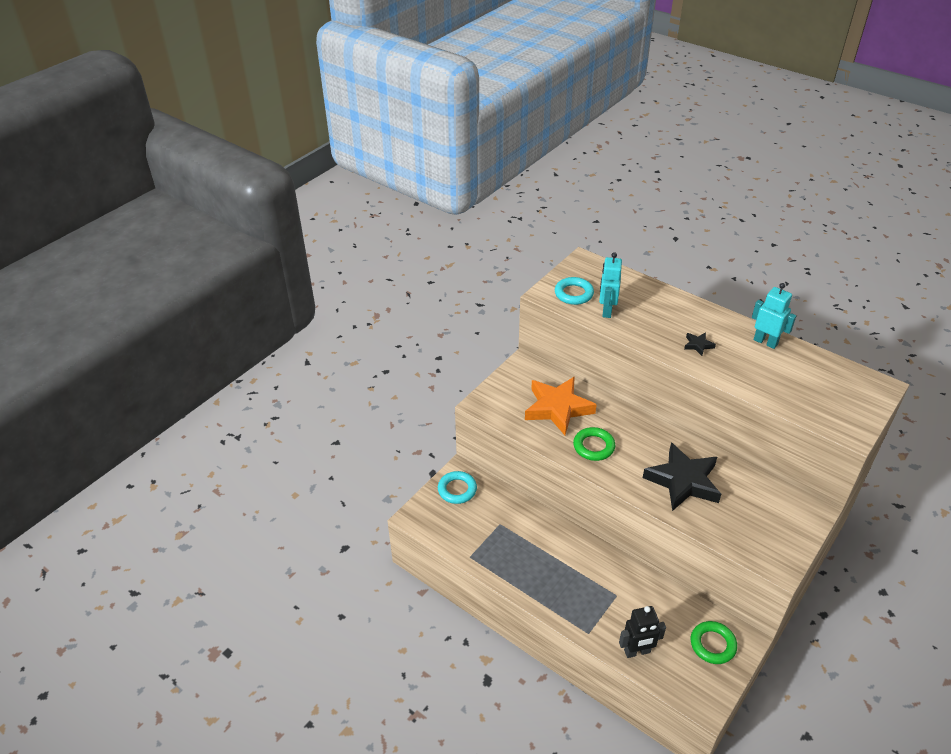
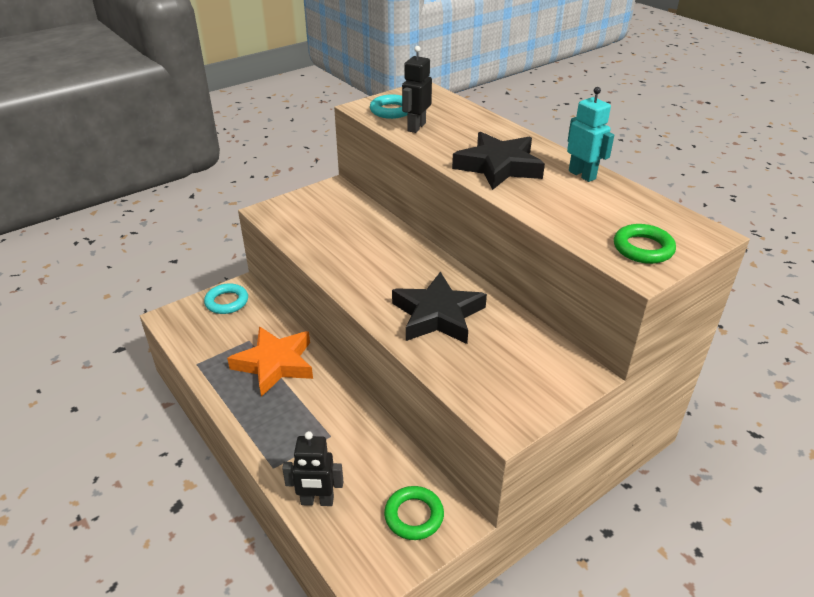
camera: 15 degrees right, 5 degrees down
orange star [525,376,597,435] -> orange star moved to [227,326,313,397]
green ring [573,427,615,461] -> green ring moved to [614,224,676,264]
turquoise robot [599,252,622,318] -> black robot [402,46,432,133]
black star [684,332,716,356] -> black star [452,132,545,190], size x2.42

